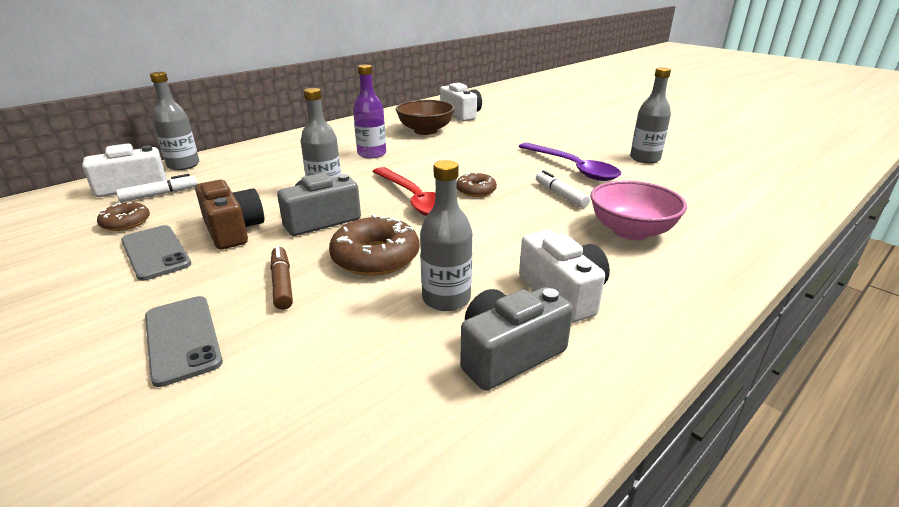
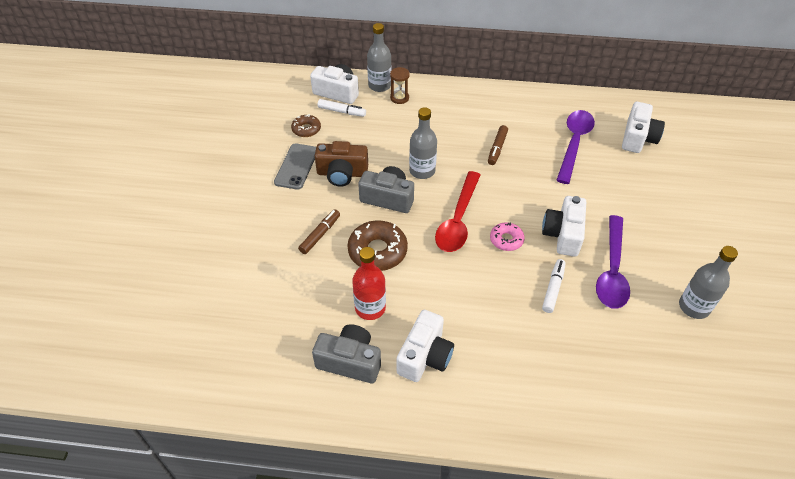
camera: 50 degrees right, 20 degrees up
grey phone [145,296,223,387] -> none
brown camera [195,180,264,250] -> brown camera turned 75 degrees clockwise [315,141,368,187]
purple bottle [353,65,386,159] -> brown marker [488,125,508,165]
brown bowl [396,100,455,135] -> purple spoon [556,110,595,184]
grey bottle [420,160,472,311] -> red bottle [352,247,386,320]
brown donut [457,173,497,197] -> pink donut [490,222,525,251]
pink bowl [590,180,687,240] -> none
none -> brown hourglass [390,67,410,104]
none -> white camera [542,196,586,257]

